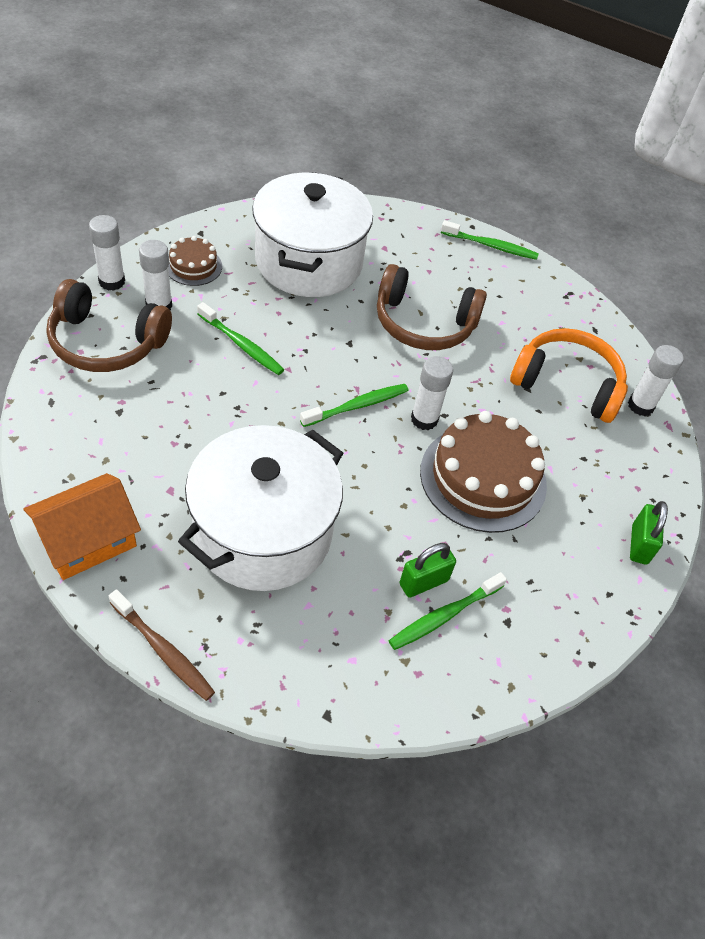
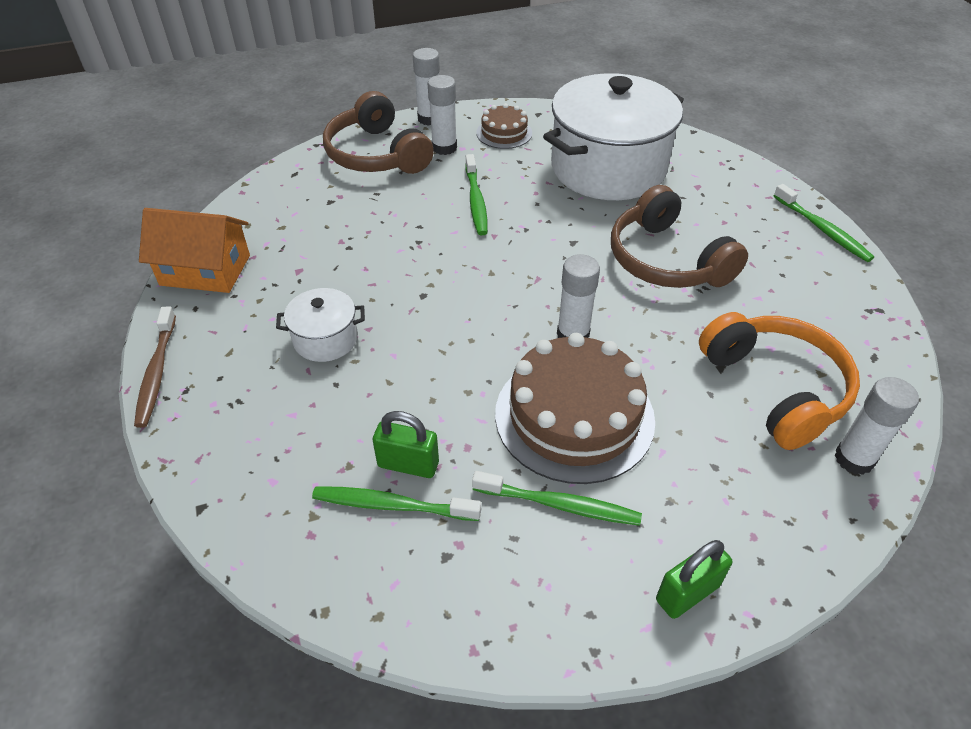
camera: 50 degrees right, 5 degrees down
white pot [178,425,343,591] -> white pot [276,288,365,362], size x0.44
green toothbrush [300,384,409,427] -> green toothbrush moved to [472,471,642,526]

